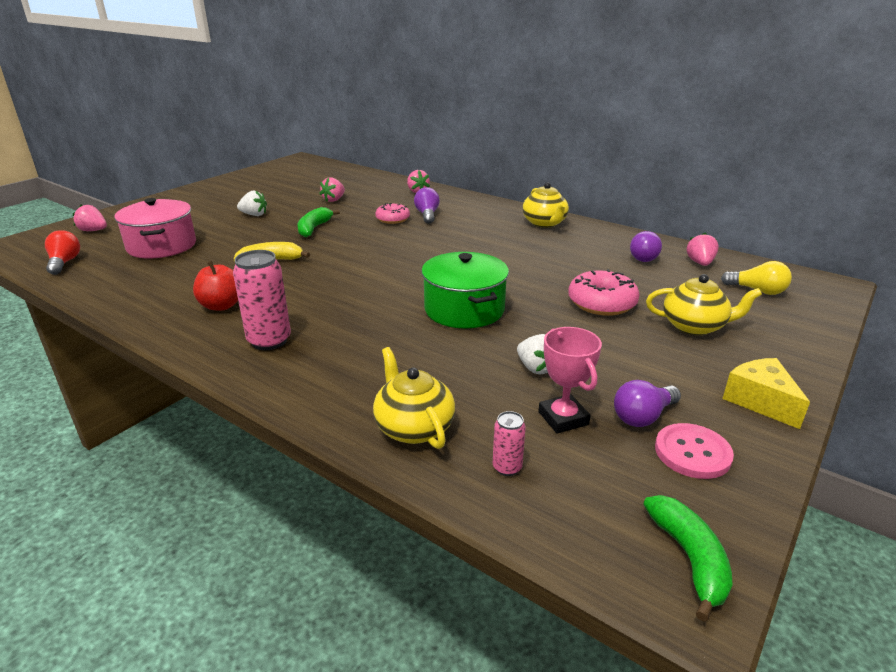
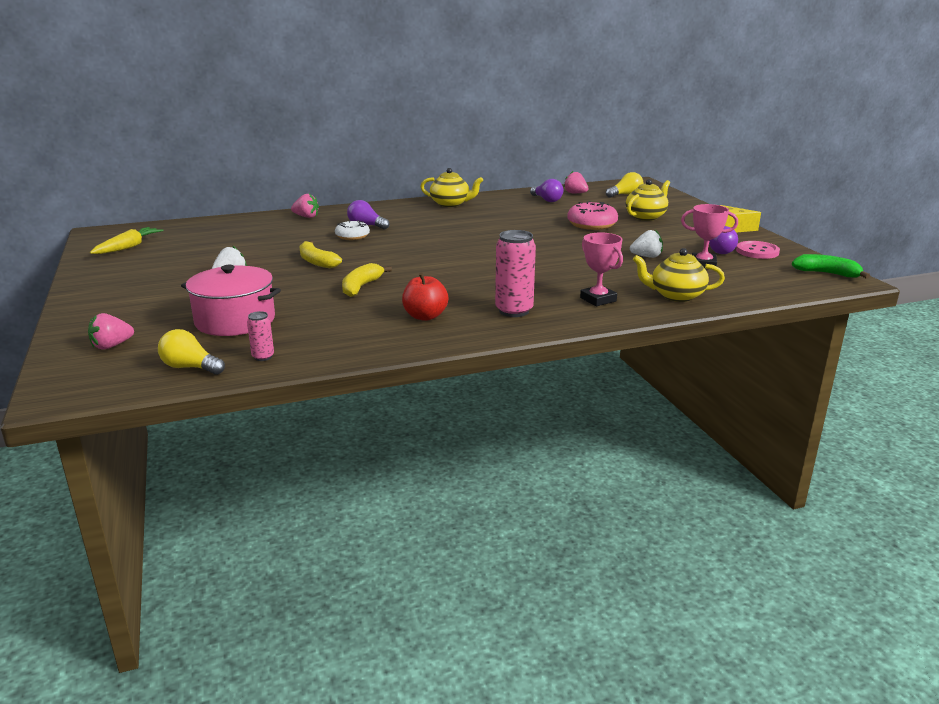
camera: 55 degrees left, 5 degrees down
red light bulb [45,230,80,275] -> yellow light bulb [158,329,225,375]
green banana [297,207,340,237] -> yellow banana [299,241,342,268]
pink strawberry [319,178,345,202] -> none
pink donut [375,203,410,224] -> white donut [335,220,370,240]
green pot [421,252,509,329] -> none
pink can [493,411,526,476] -> pink can moved to [247,311,274,361]
none -> yellow carrot [90,227,164,254]
none -> pink trophy [580,232,623,306]

